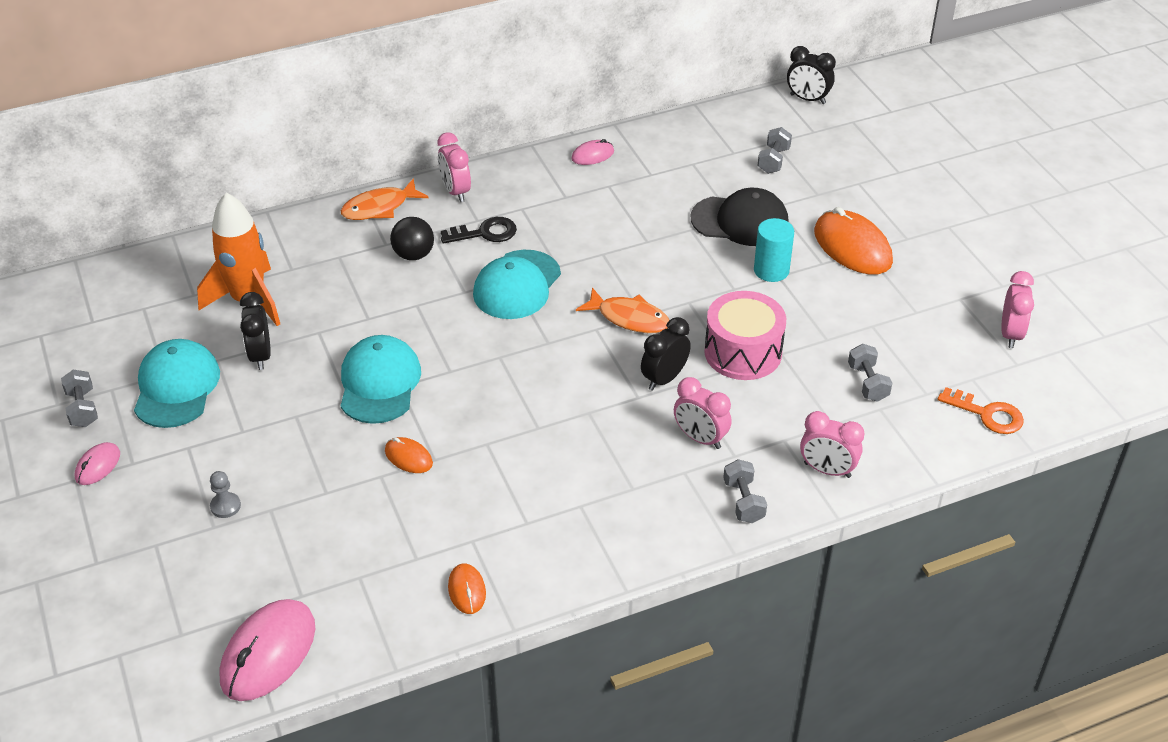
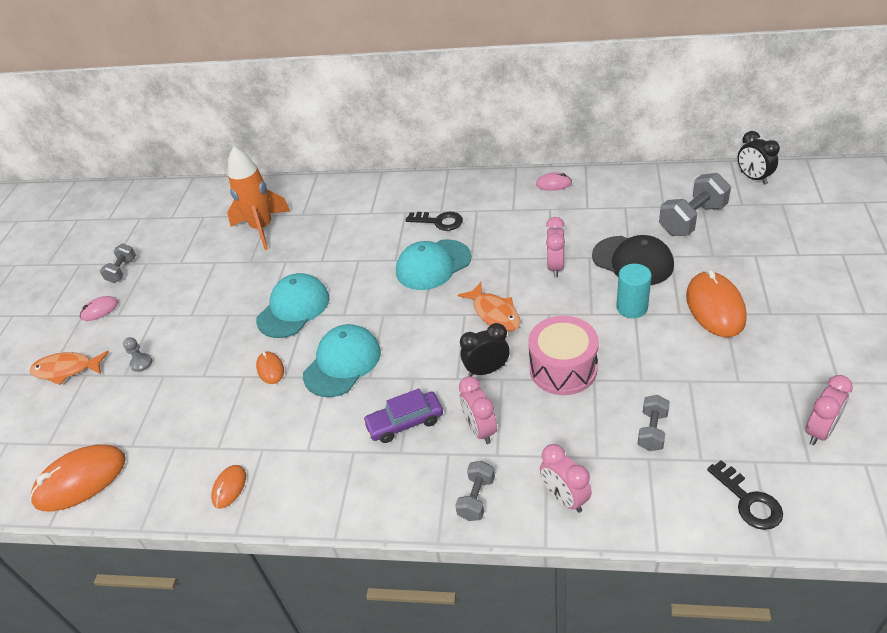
camera: 35 degrees right, 0 degrees up
turquoise cap [134,339,220,428] -> turquoise cap moved to [303,324,381,397]
pink mouse [220,599,315,701] -> orange mouse [30,444,126,511]
black clock [240,292,271,370] -> none
orange fish [341,178,429,220] -> orange fish moved to [30,351,109,385]
black ball [390,217,434,260] -> none
pink clock [437,132,471,202] -> pink clock moved to [546,217,565,278]
grey dumbbell [757,127,792,174] -> grey dumbbell [659,173,731,236], size x1.76
orange key [937,387,1024,434] -> black key [707,460,783,530]
none -> purple car [363,388,443,443]

